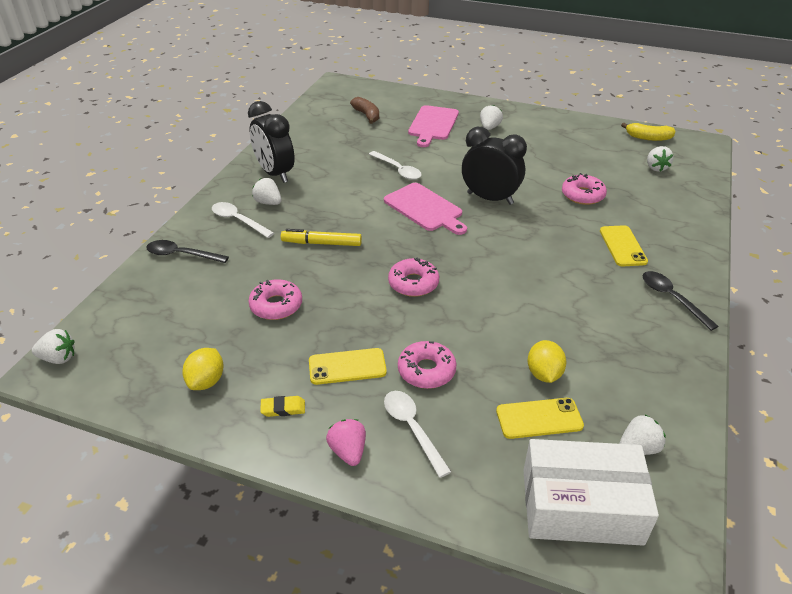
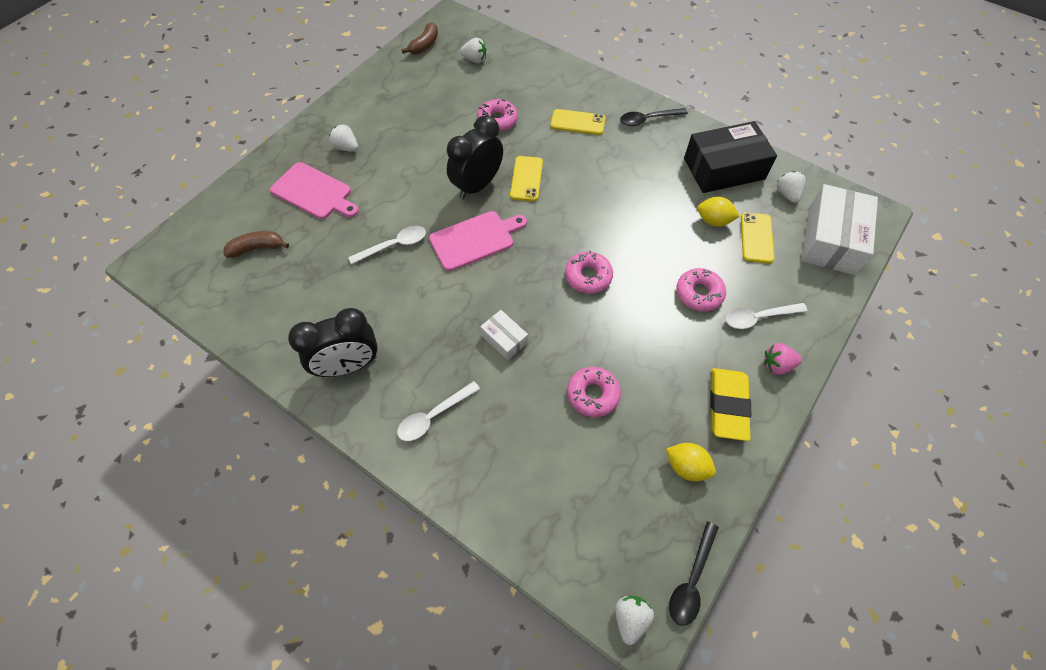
camera: 75 degrees left, 20 degrees up
black spoon [146,240,229,263] -> black spoon moved to [669,521,719,626]
white strawberry [252,178,281,205] -> none
yellow eraser [260,396,305,417] -> yellow eraser [710,368,752,441], size x2.12
yellow marker [281,229,362,246] -> white box [480,310,528,360]
yellow phone [309,348,387,385] -> yellow phone moved to [510,156,543,201]
yellow banana [621,123,676,141] -> brown banana [402,22,438,55]
none -> black box [684,121,777,193]

